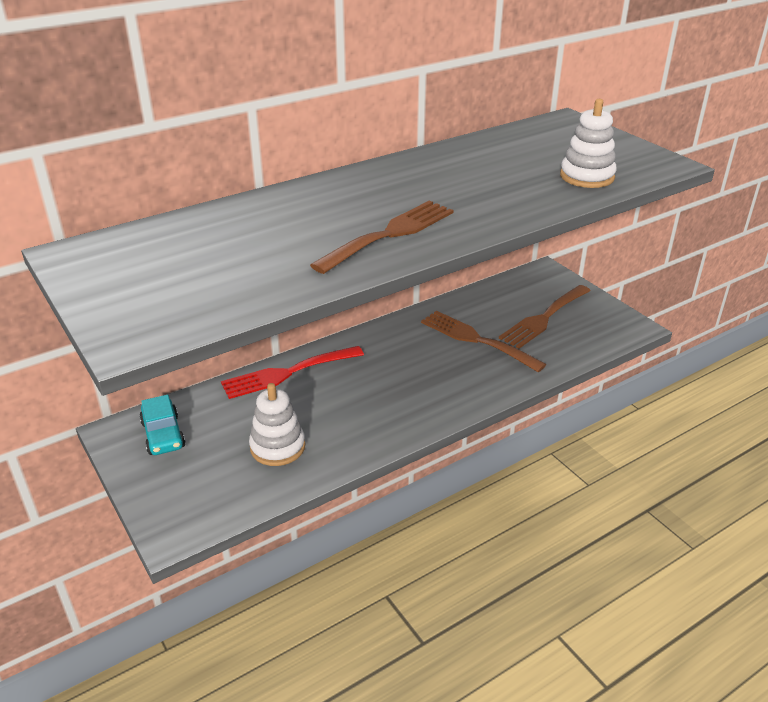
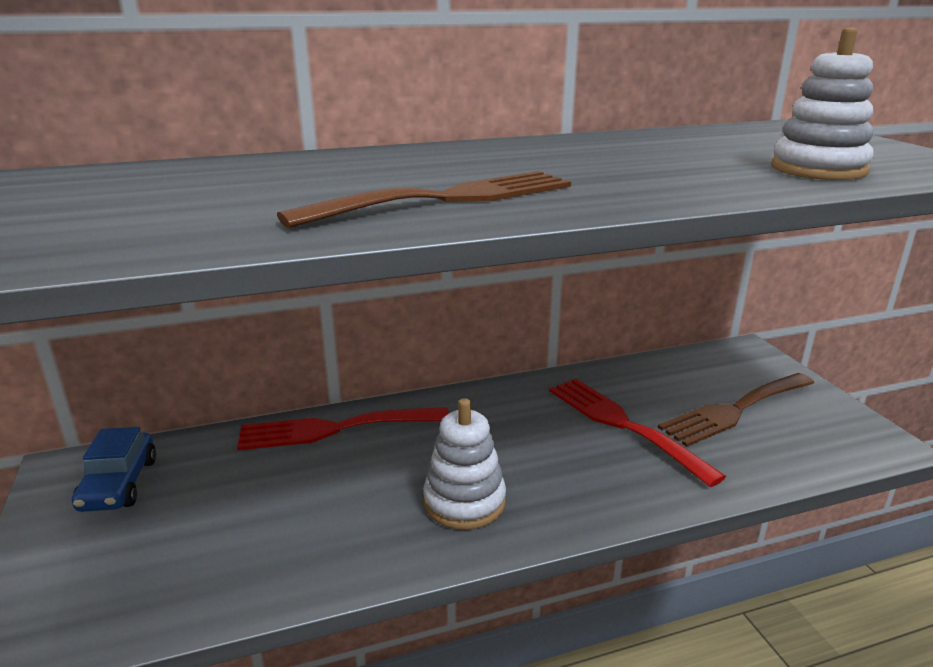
camera: 15 degrees right, 10 degrees down
turquoise car [139,395,185,455] -> blue car [72,427,156,512]
white stacking toy [249,383,305,466] -> white stacking toy moved to [423,398,506,530]
brown fork [421,311,546,372] -> red fork [549,378,726,487]

